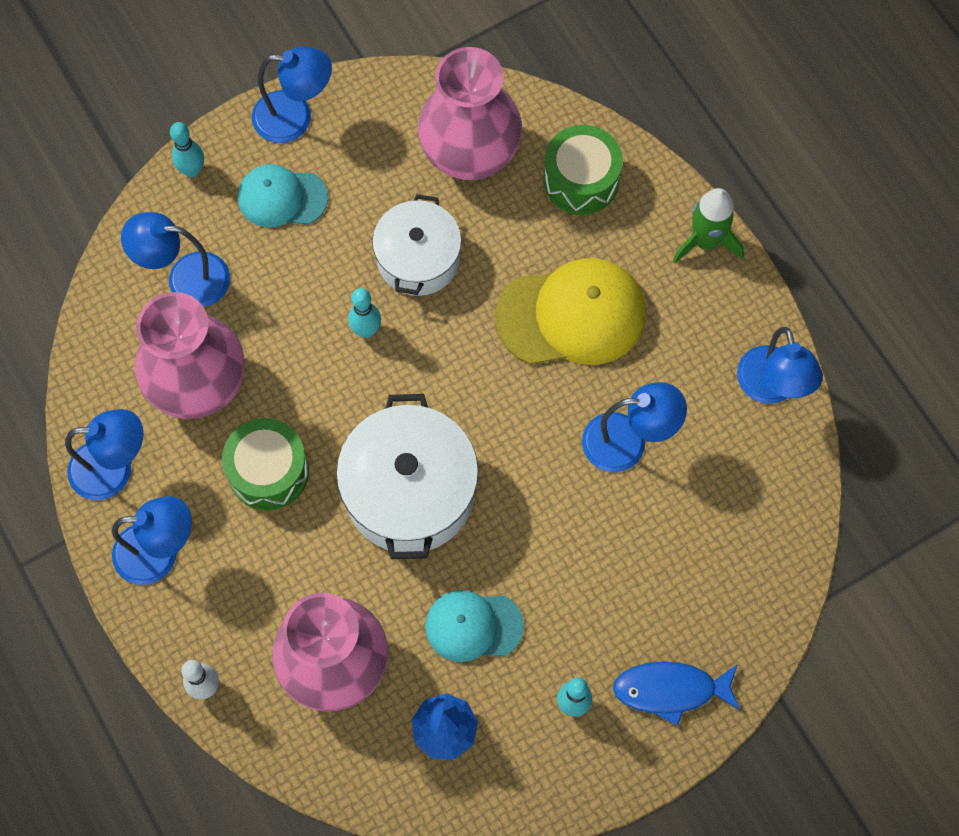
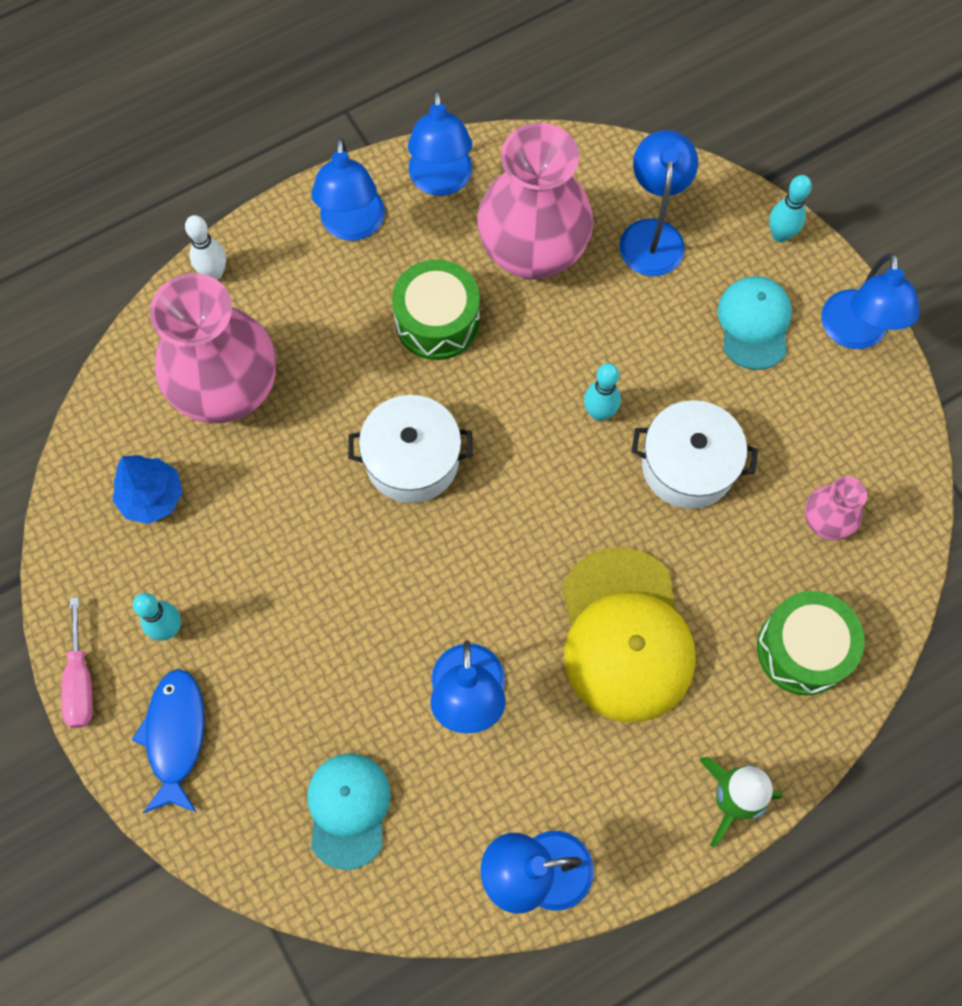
camera: 90 degrees right, 0 degrees up
white pot [336,394,478,559] -> white pot [348,395,473,503], size x0.67
pink vase [418,47,522,180] -> pink vase [805,476,867,540], size x0.47
turquoise cap [425,590,524,662] -> turquoise cap moved to [307,754,391,870]
none -> pink screwdriver [61,597,93,728]

